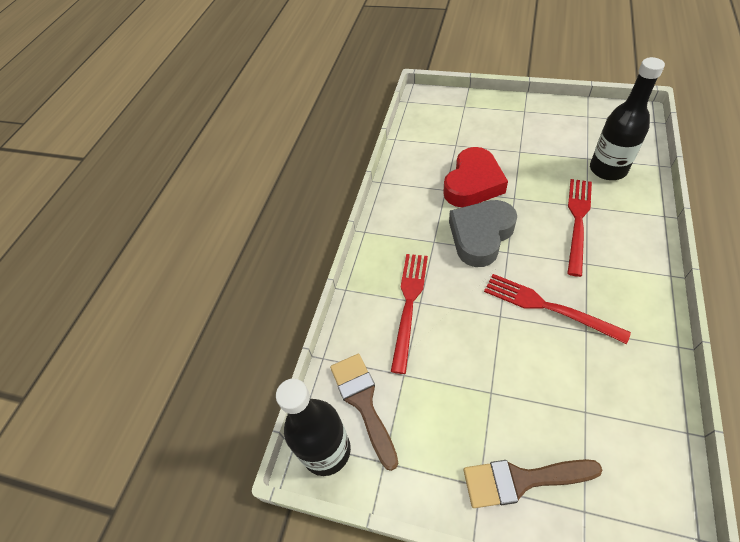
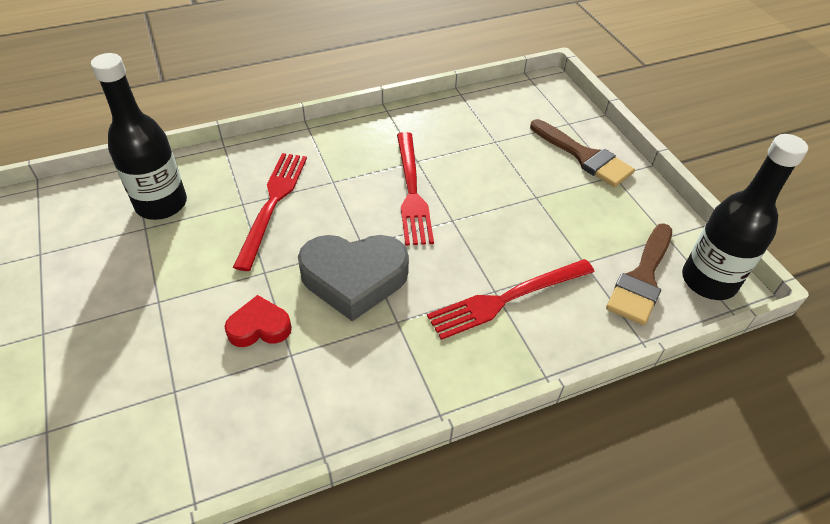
camera: 135 degrees left, 5 degrees down
red heart [443,147,508,207] -> red heart [224,295,292,347], size x0.55
red fork [567,179,592,277] -> red fork turned 120 degrees clockwise [233,153,307,271]

